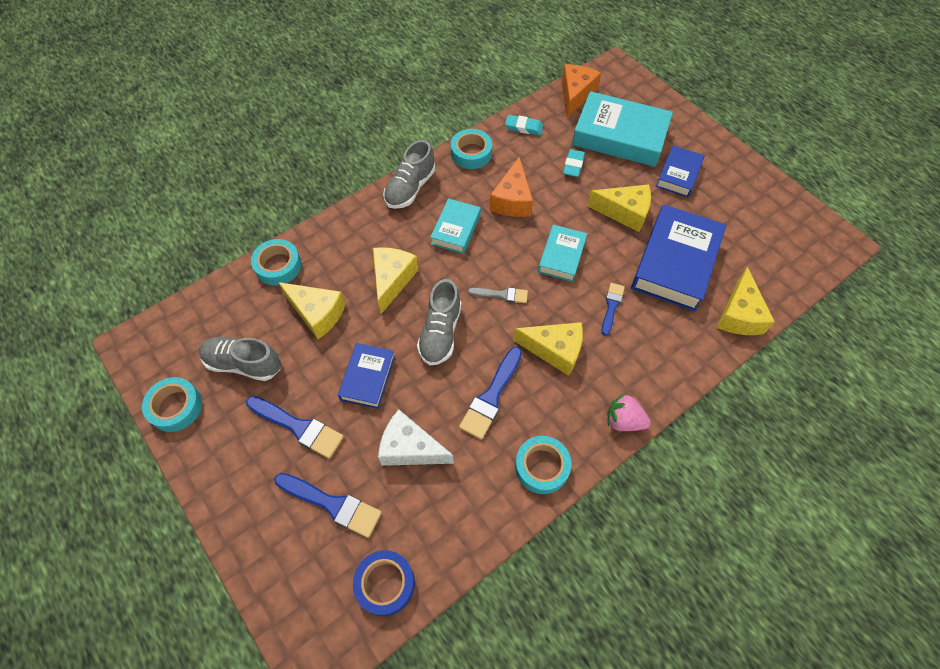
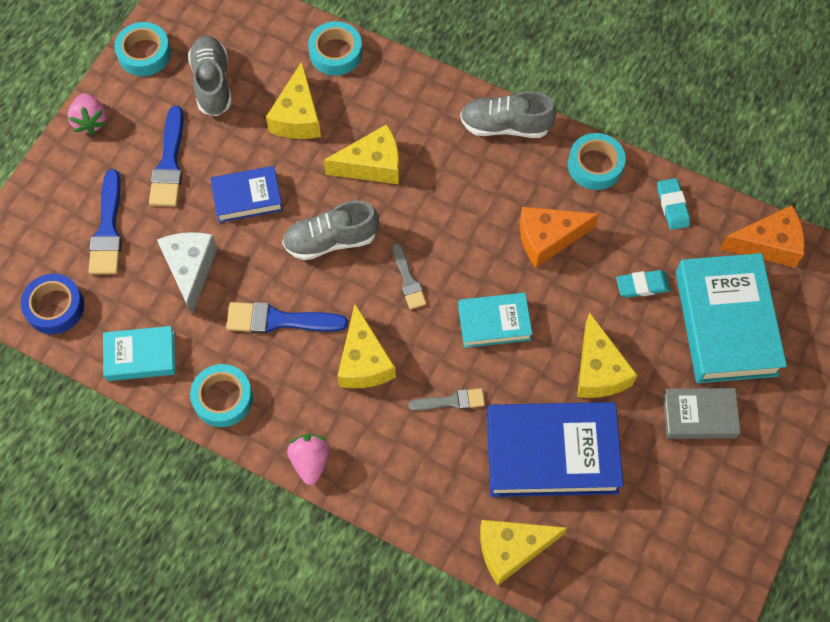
camera: 65 degrees right, 5 degrees up
turquoise book [430,198,481,254] -> turquoise book moved to [103,326,176,381]
blue brush [602,283,625,336] -> grey brush [408,388,485,411]
blue book [656,145,705,197] -> grey book [663,388,741,439]
none -> pink strawberry [67,93,107,135]

